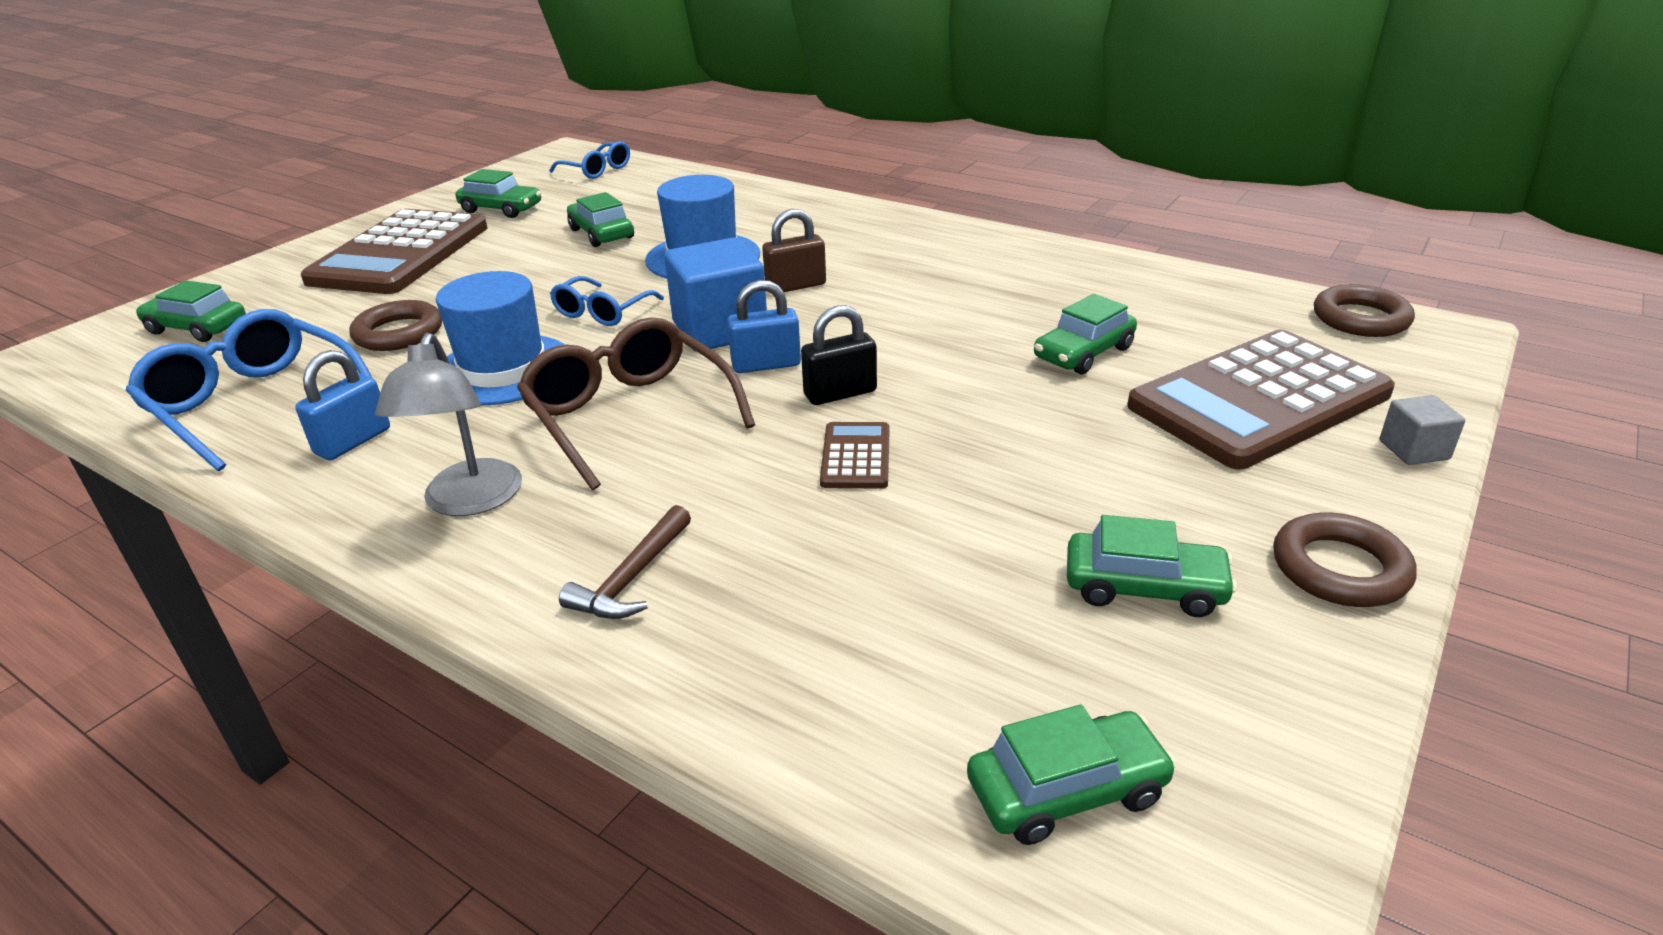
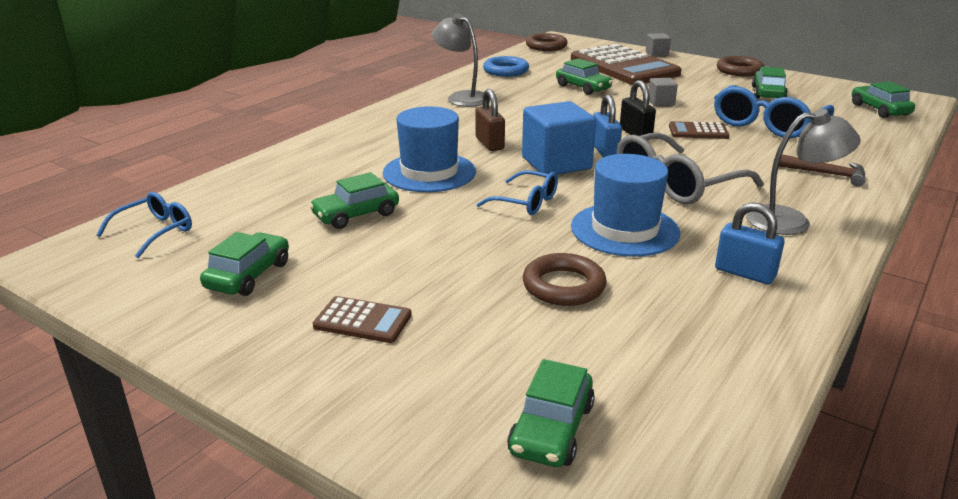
camera: 90 degrees left, 5 degrees down
blue glasses [126,309,372,471] -> blue glasses moved to [714,85,834,138]
brown calculator [301,209,487,294] -> brown calculator [313,296,412,343], size x0.43
brown glasses [517,317,755,490] -> grey glasses [617,133,764,204]
none -> grey lamp [432,14,490,107]
none -> blue ring [483,56,529,77]
none -> grey cube [649,78,678,106]

